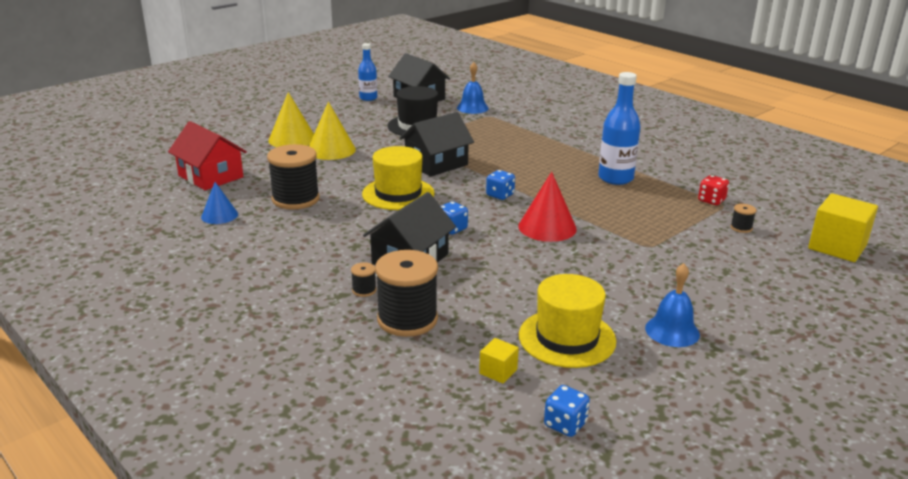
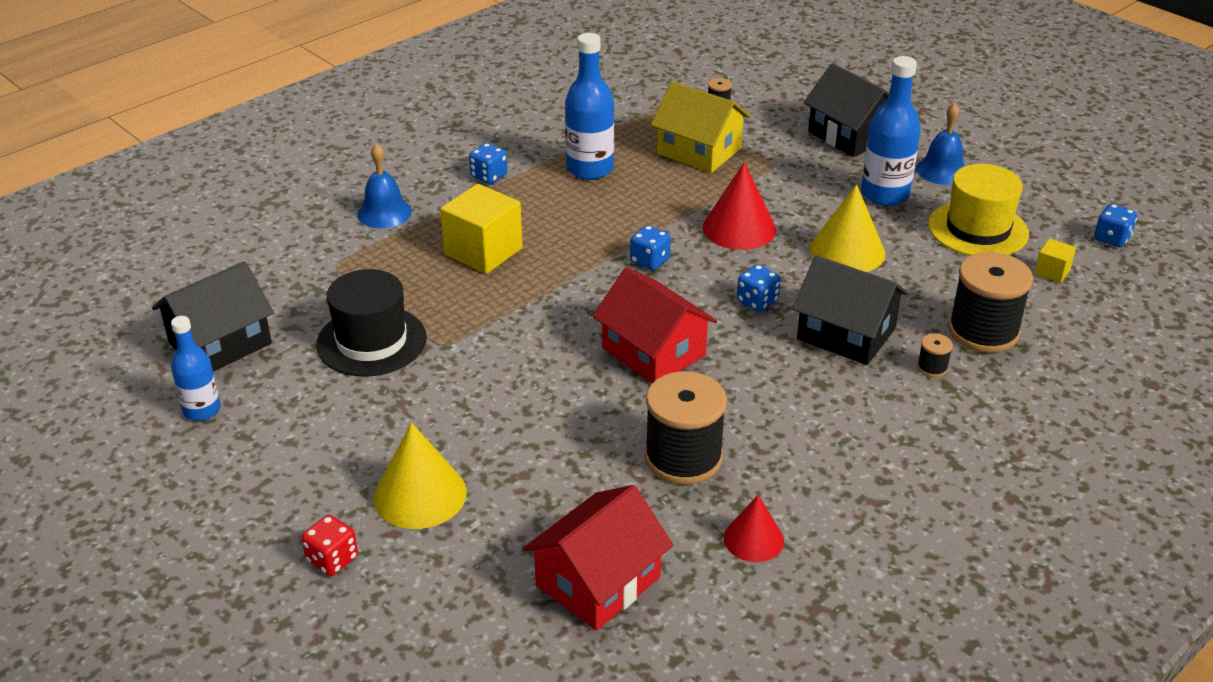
camera: 90 degrees left, 10 degrees up
blue cone [201,182,238,224] -> red cone [724,495,784,562]
yellow cone [309,102,356,160] -> yellow cone moved to [810,184,886,272]
yellow hat [362,146,435,210] -> red house [593,267,717,383]
black house [400,112,474,177] -> black house moved to [804,63,889,157]
blue bell [457,62,489,114] -> blue bell moved to [357,144,412,228]
red dice [698,175,729,205] -> red dice moved to [301,515,358,576]
yellow cube [808,193,878,262] -> yellow cube moved to [440,184,523,274]
none -> blue dice [469,143,507,184]
none -> yellow house [651,81,750,173]
none -> blue bottle [861,56,921,206]

